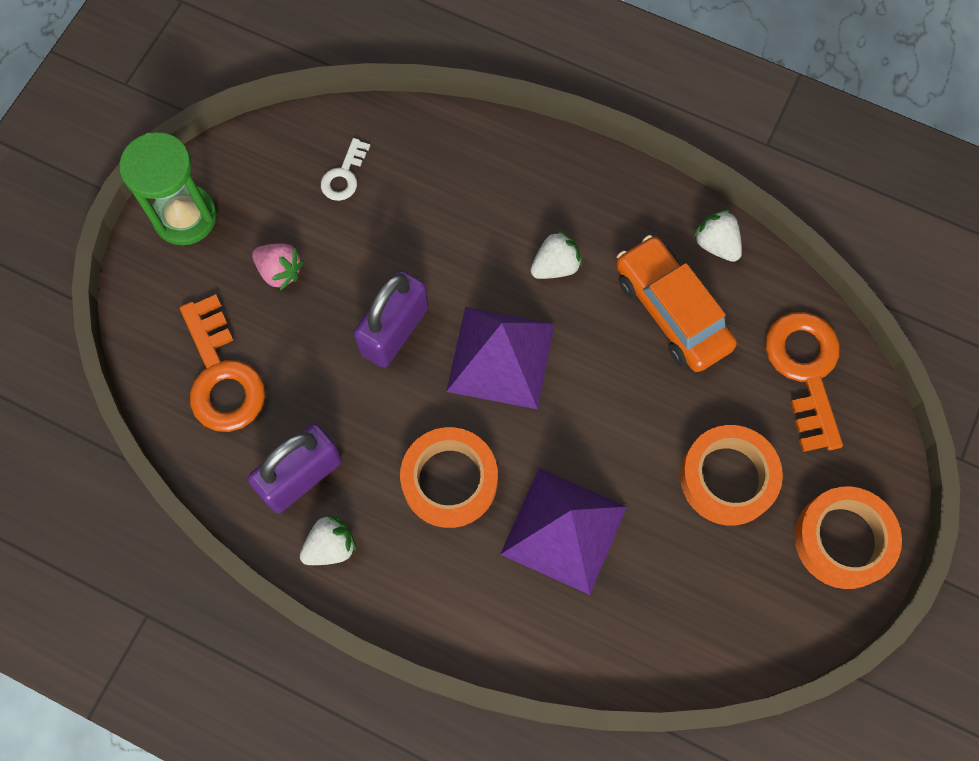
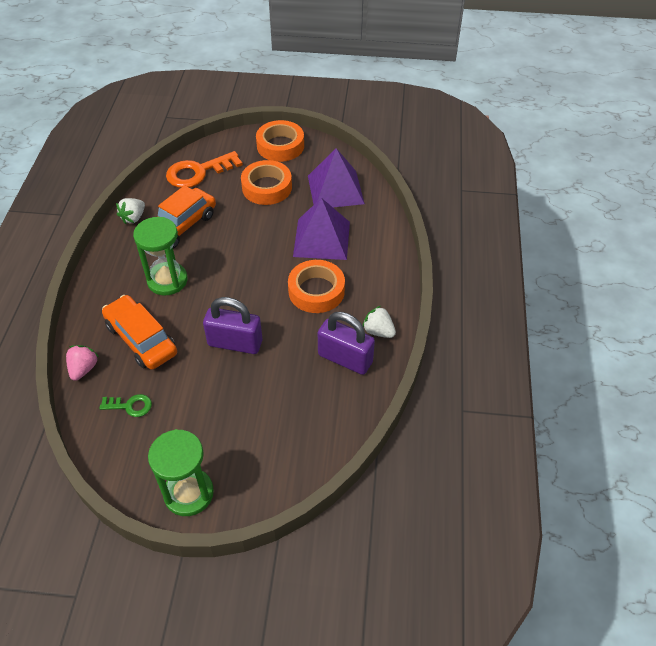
camera: 110 degrees left, 20 degrees down
orange key [180,294,265,432] -> none
pink strawberry [252,243,304,291] -> pink strawberry moved to [66,345,99,381]
white key [321,138,370,201] -> green key [99,394,152,417]
purple pyramid [446,307,554,409] -> purple pyramid moved to [308,148,365,207]
white strawberry [531,230,582,279] -> green hourglass [133,217,188,296]
none -> orange car [102,295,177,370]

